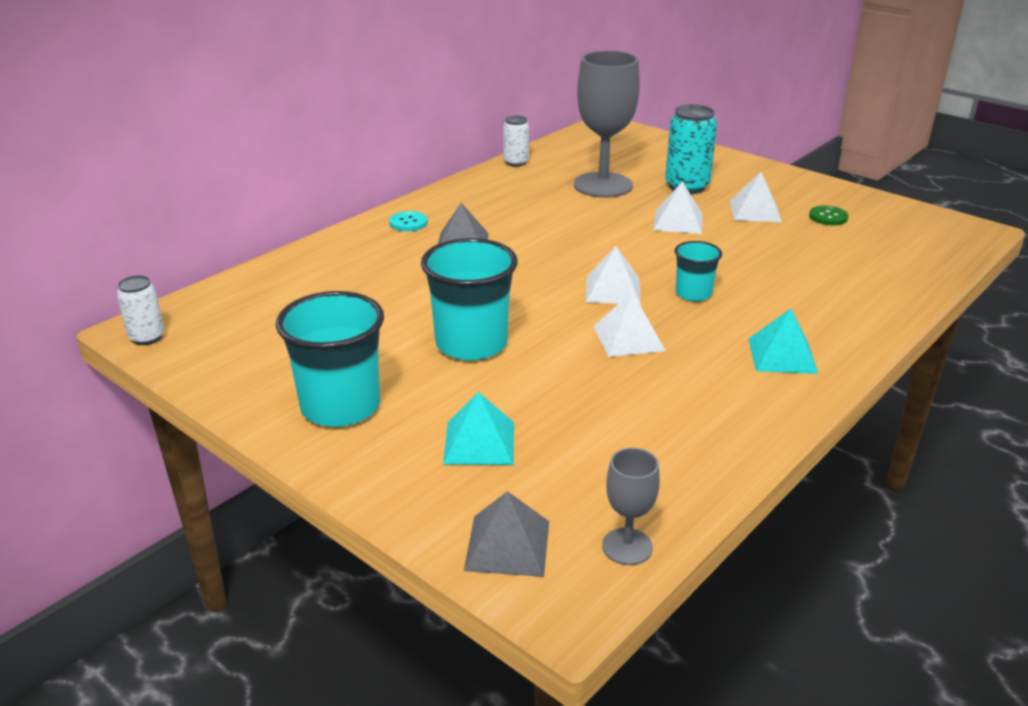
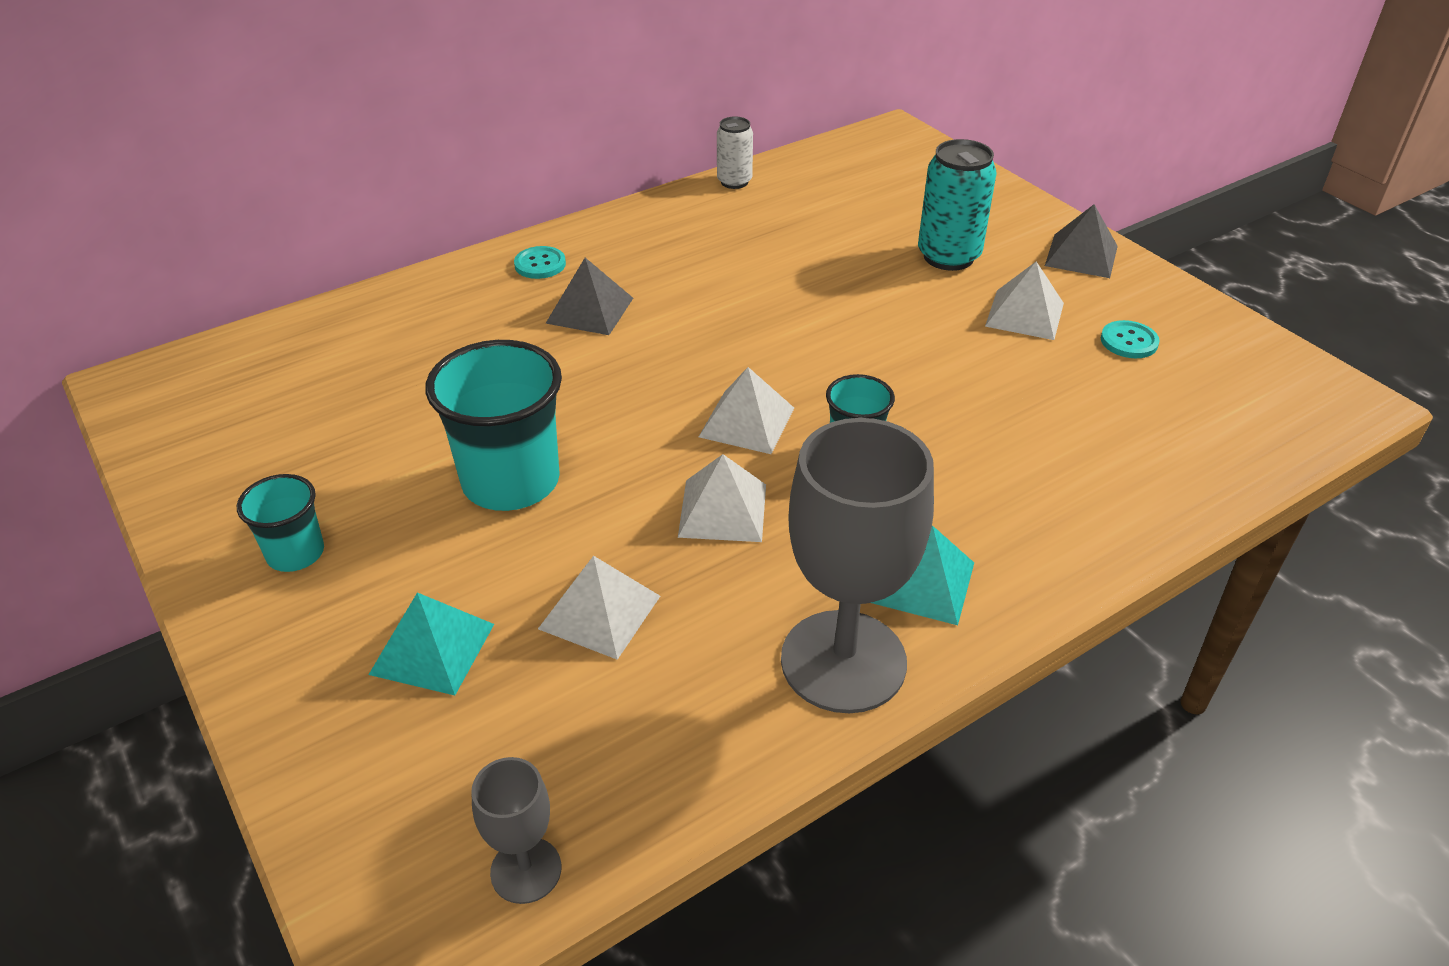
camera: 15 degrees right, 10 degrees up
white can [117,275,164,345] -> none
turquoise cup [276,291,384,427] -> turquoise cup [237,474,324,572], size x0.55
grey pyramid [464,491,549,577] -> grey pyramid moved to [1045,204,1118,278]
grey goblet [574,51,640,198] -> grey goblet moved to [781,418,934,713]
white pyramid [653,182,703,234] -> white pyramid moved to [538,556,660,660]
green button [809,206,849,225] -> turquoise button [1101,320,1160,358]

